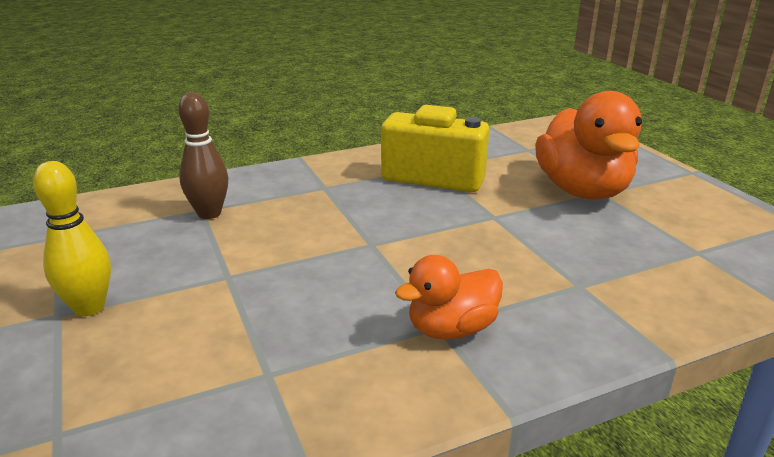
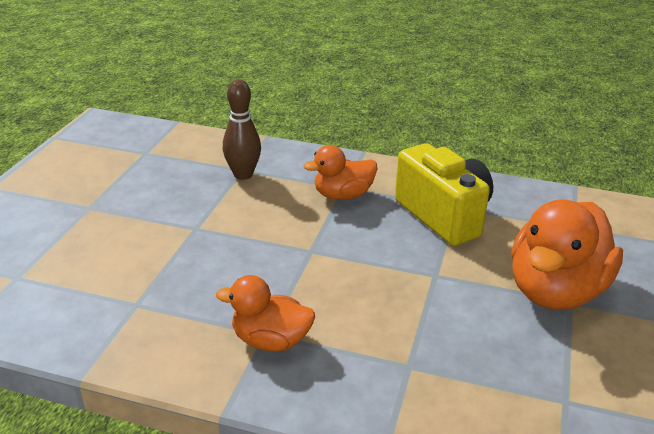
camera: 40 degrees right, 5 degrees up
yellow bowling pin [33,161,111,316] -> none
none -> orange duck [304,145,377,200]

